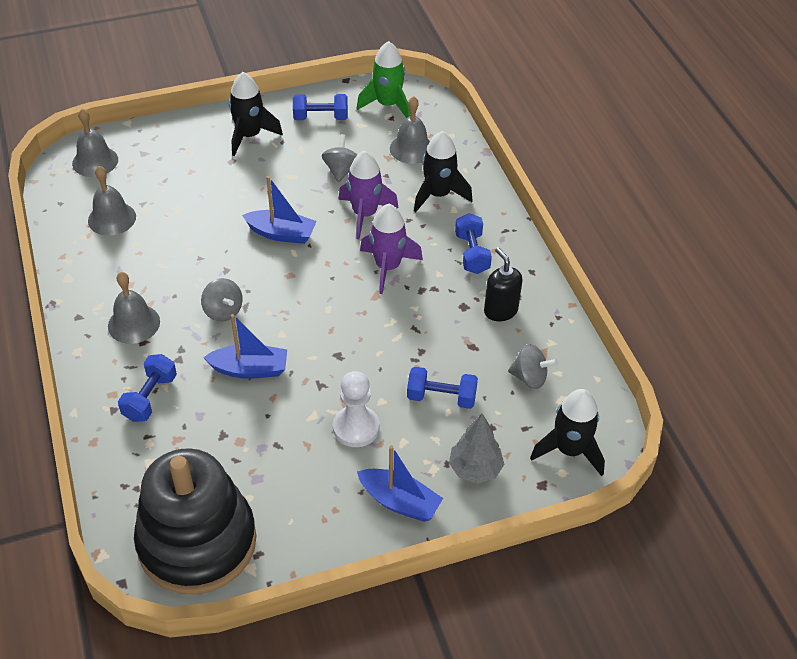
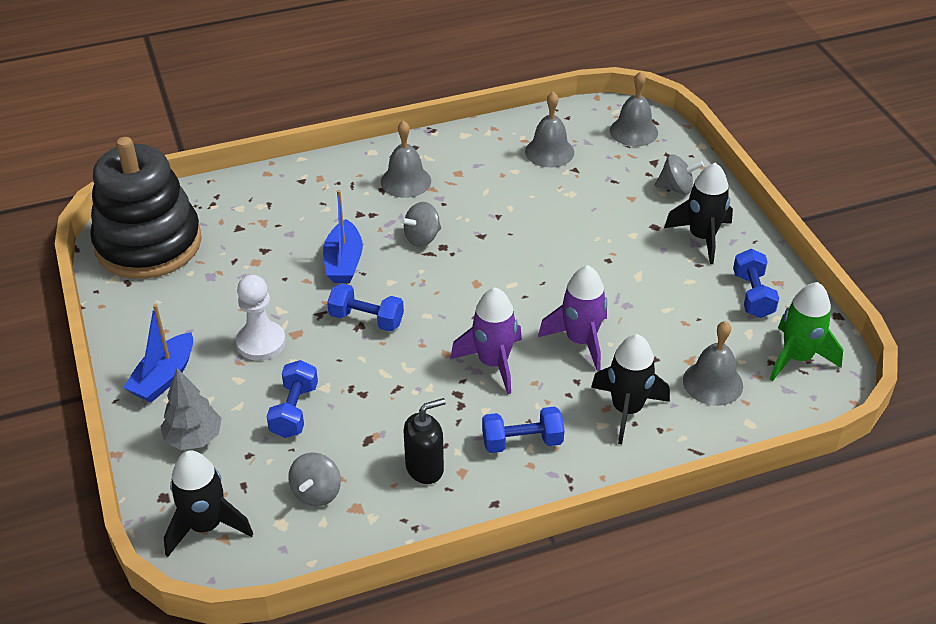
camera: 90 degrees right, 5 degrees down
blue dumbbell [118,354,177,422] -> blue dumbbell moved to [327,283,404,332]
blue boat [242,176,317,244] -> none
grey spinning top [322,134,357,183] -> grey spinning top moved to [655,154,704,194]

